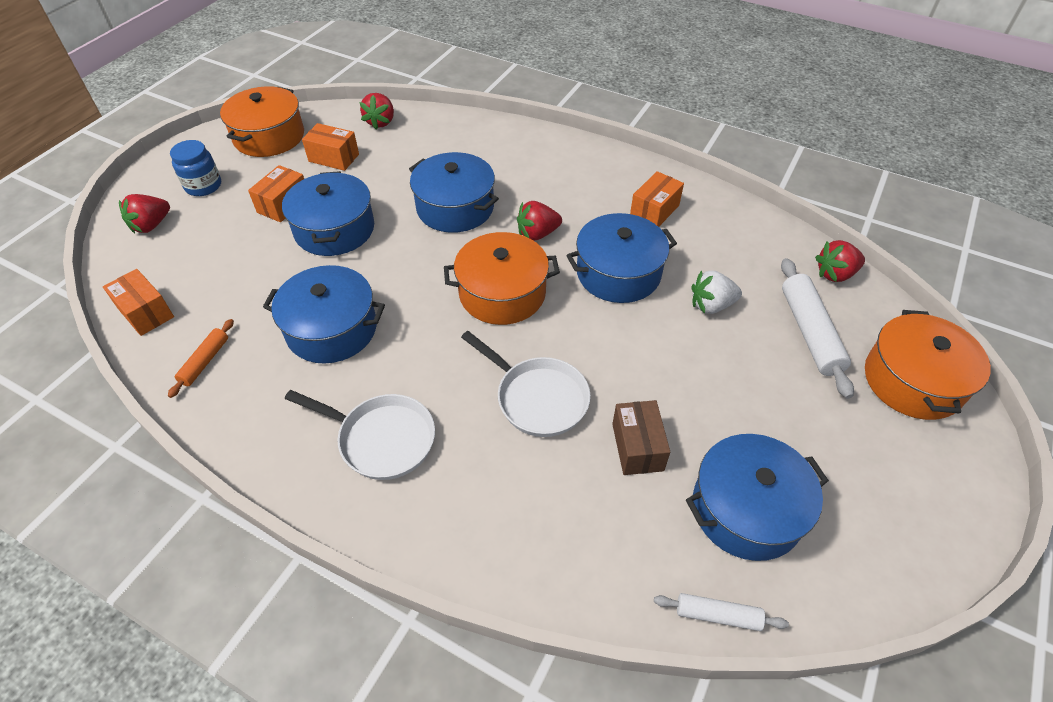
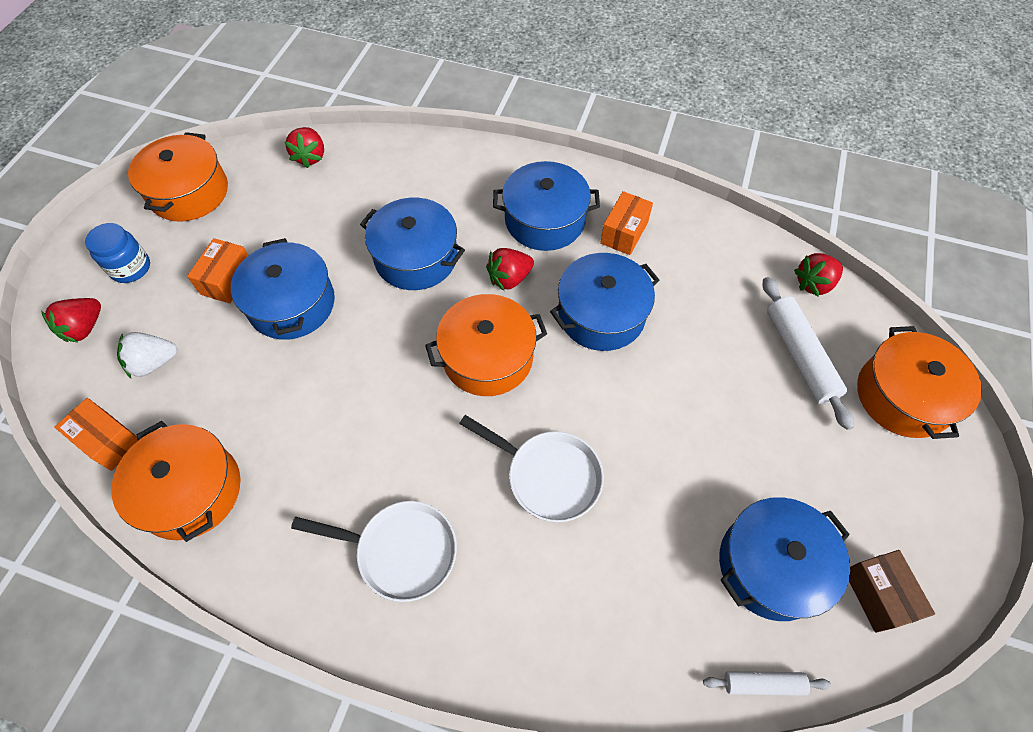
camera: 10 degrees left, 10 degrees up
orange rolling pin [168,319,234,398] -> orange pot [111,421,241,542]
blue pot [263,265,385,364] -> blue pot moved to [493,161,600,251]
orange box [302,123,359,171] -> none
brown box [612,400,670,475] -> brown box moved to [849,550,935,633]
white strawberry [691,270,742,314] -> white strawberry moved to [117,332,177,378]

